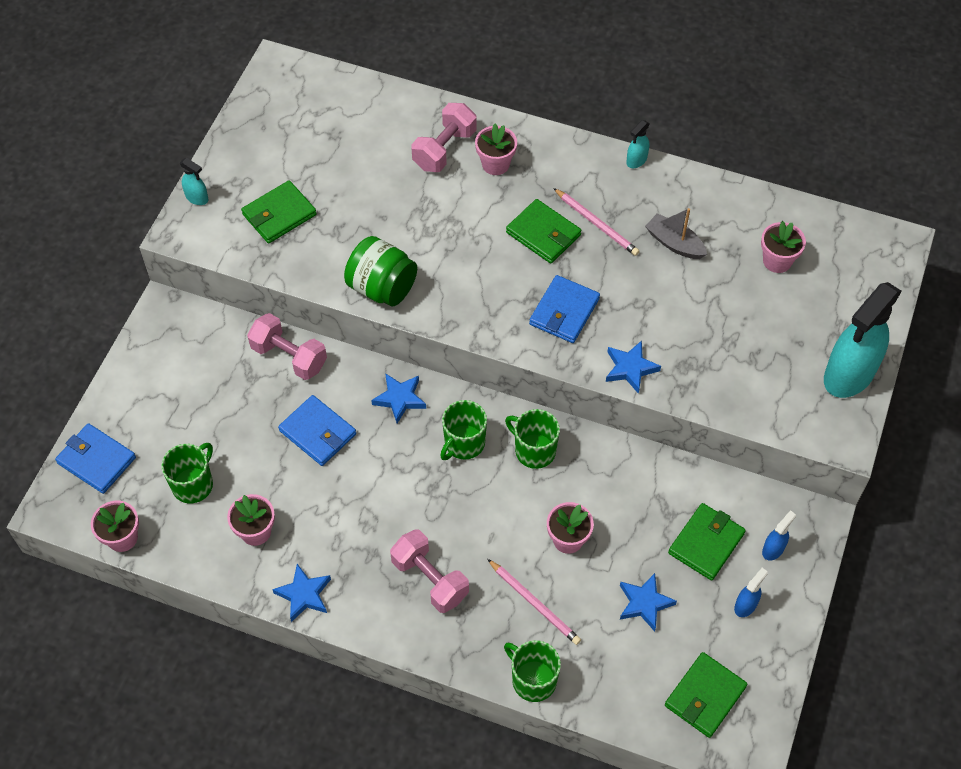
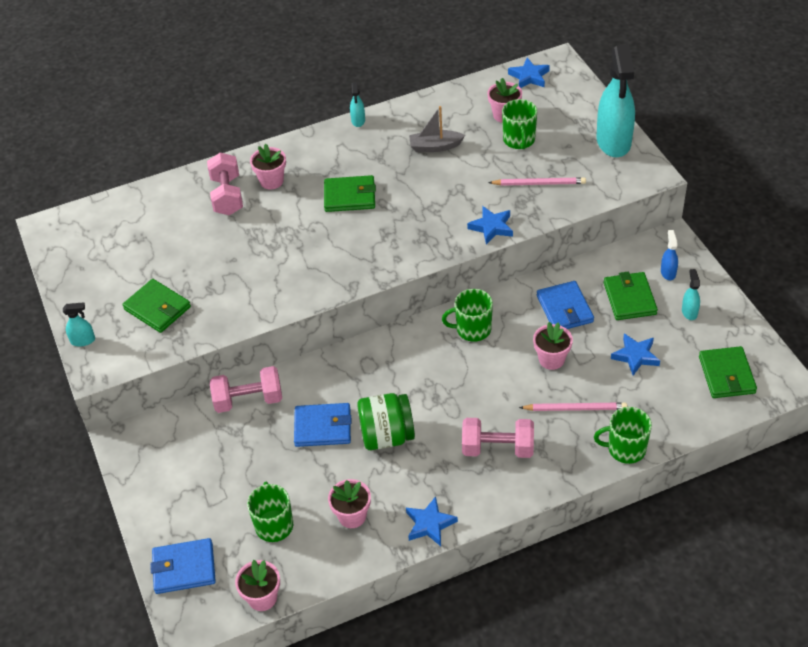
camera: 40 degrees left, 10 degrees down
green wallet [241,180,317,243] -> green wallet turned 60 degrees counterclockwise [122,279,191,333]
green jar [344,236,417,307] -> green jar moved to [357,393,415,450]
blue star [371,373,426,423] -> blue star moved to [508,58,550,88]
green mug [440,400,487,460] -> green mug moved to [502,99,537,149]
blue wallet [529,275,600,343] -> blue wallet moved to [537,281,594,329]
pink pencil [553,188,640,256] -> pink pencil moved to [488,177,586,186]
blue spray bottle [734,568,768,617] -> turquoise spray bottle [682,269,700,320]

